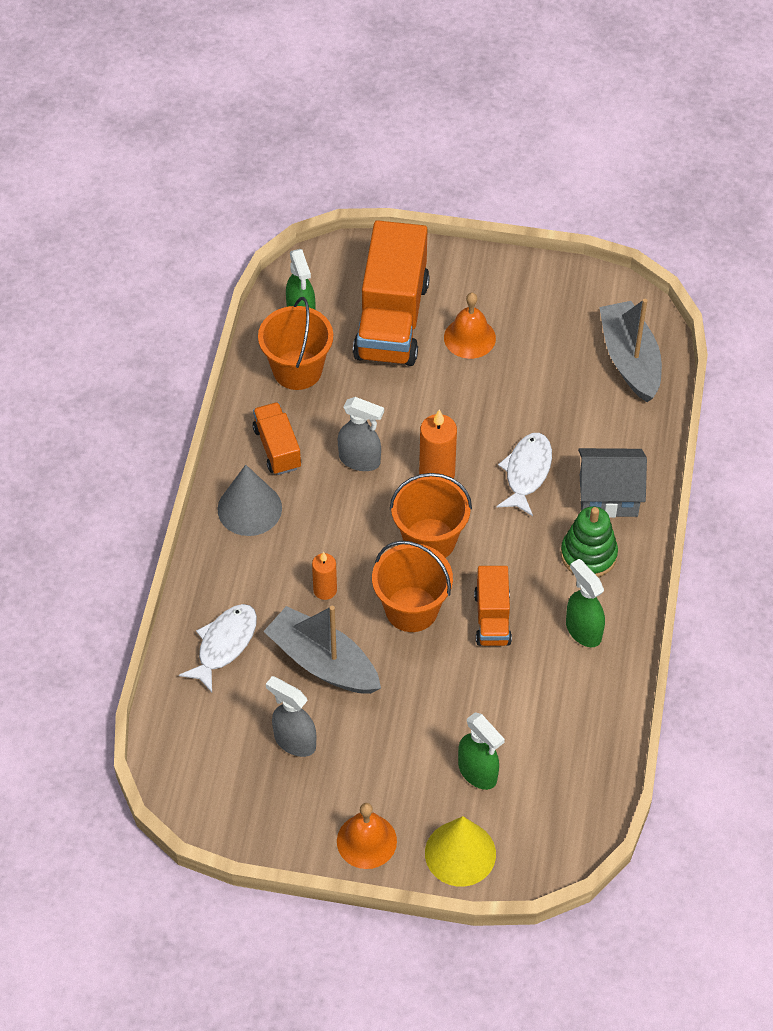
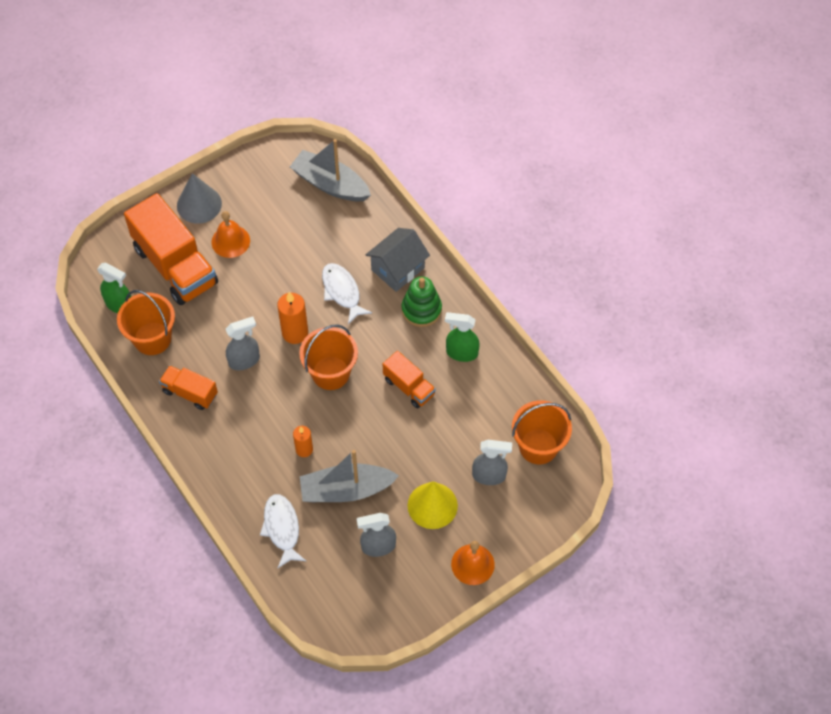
camera: 45 degrees left, 5 degrees up
grey cone [217,465,282,536] -> grey cone moved to [177,173,222,224]
orange bucket [372,541,453,632] -> orange bucket moved to [512,400,572,464]
yellow cone [425,816,496,887] -> yellow cone moved to [408,481,458,529]
green spray bottle [458,712,505,790] -> grey spray bottle [472,440,512,485]

